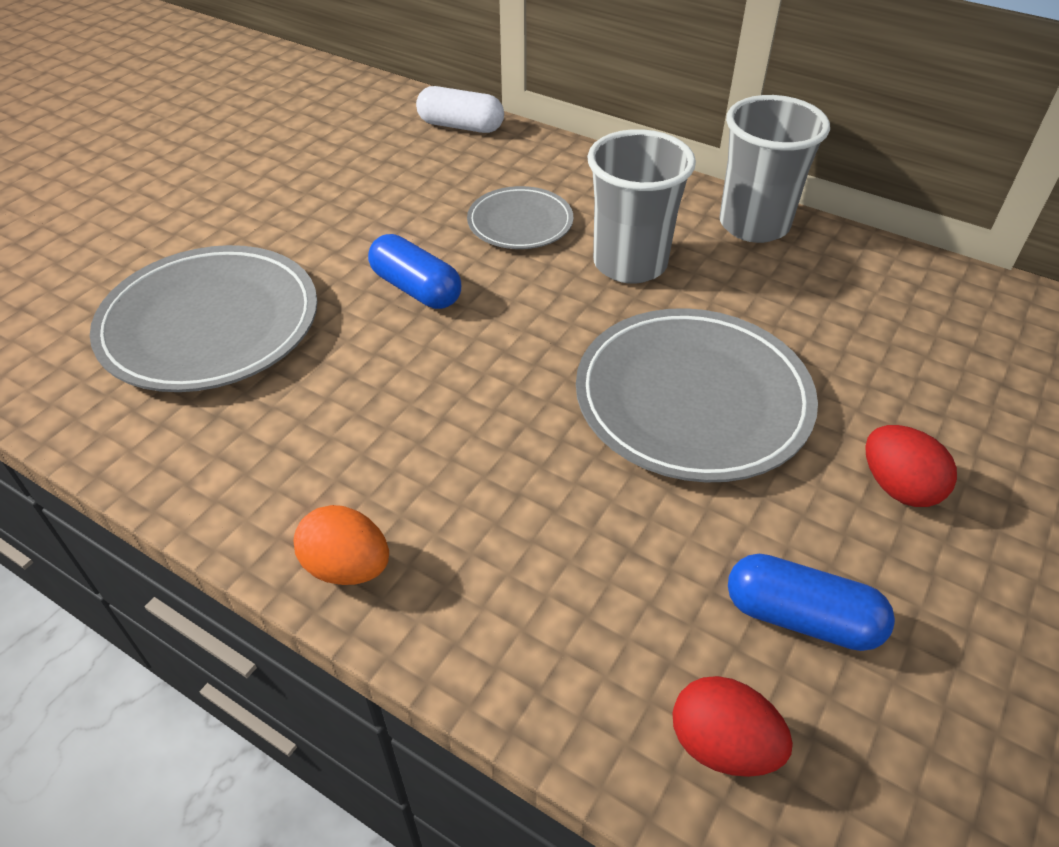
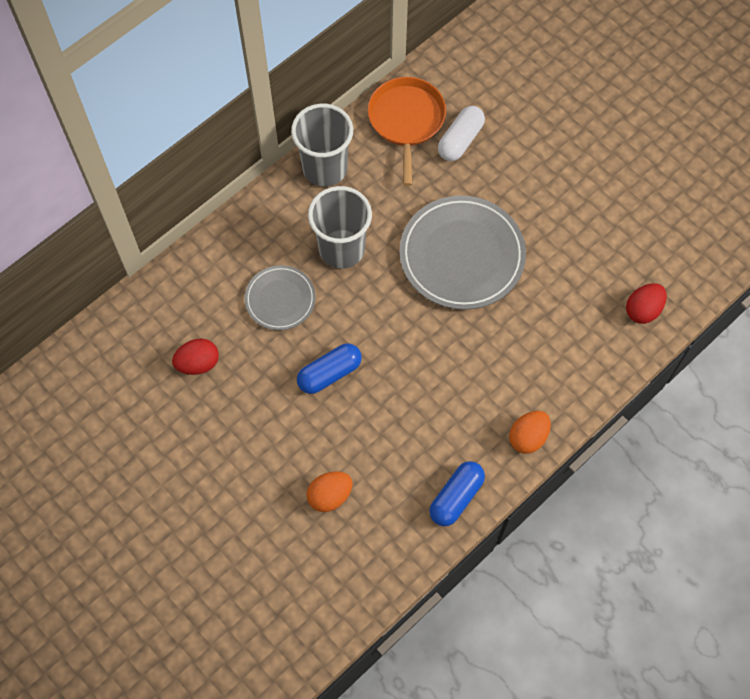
camera: 75 degrees left, 20 degrees up
grey plate [90,245,317,392] -> orange egg [307,471,352,512]
white capsule [416,86,504,133] -> white capsule moved to [438,106,485,161]
blue capsule [728,554,895,651] -> blue capsule moved to [429,461,485,526]
red egg [865,425,957,507] -> red egg moved to [172,338,219,375]
none -> orange pan [368,77,446,186]

